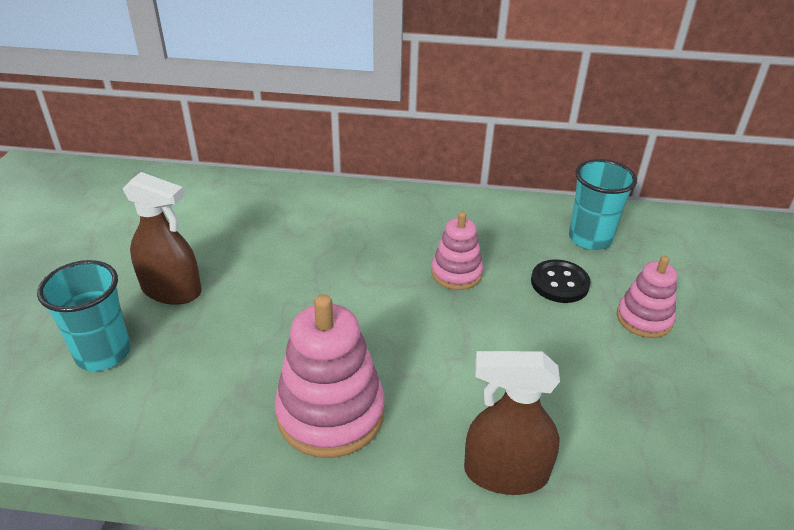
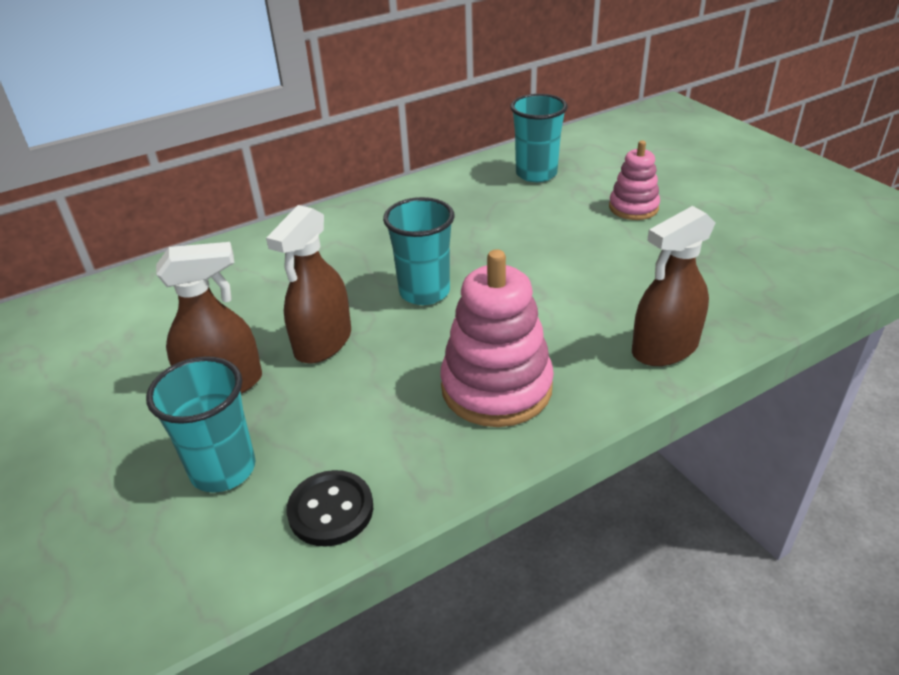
camera: 35 degrees left, 0 degrees up
pink stacking toy [431,212,483,290] -> none
black button [531,259,591,303] -> black button moved to [286,470,373,547]
none -> brown spray bottle [266,205,351,364]
none -> turquoise cup [383,197,454,305]

